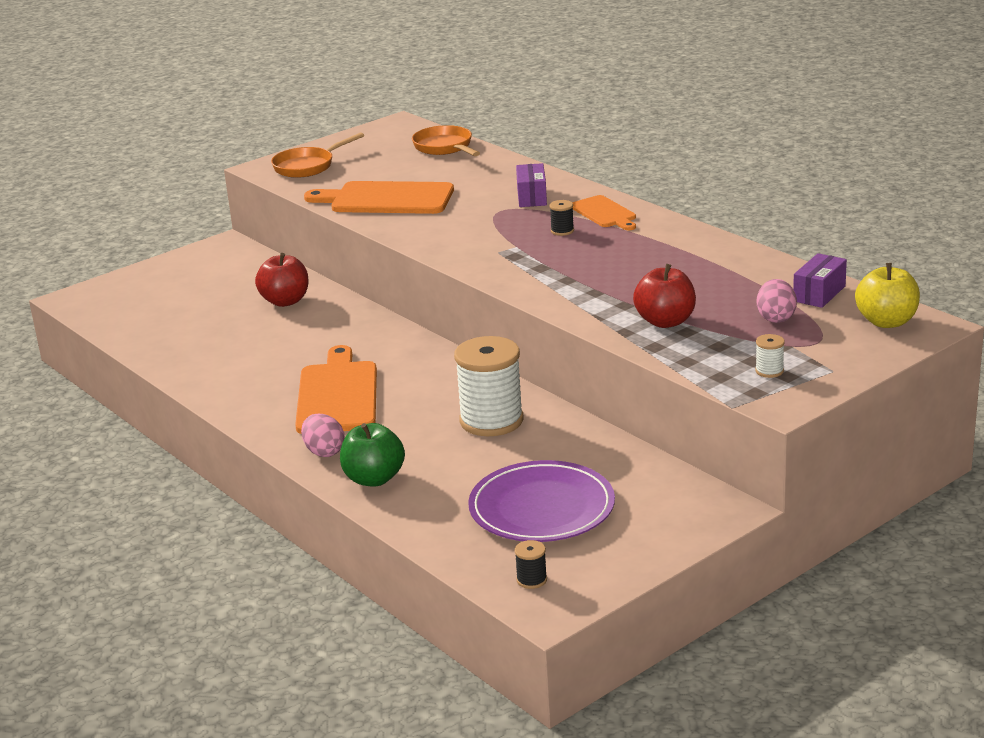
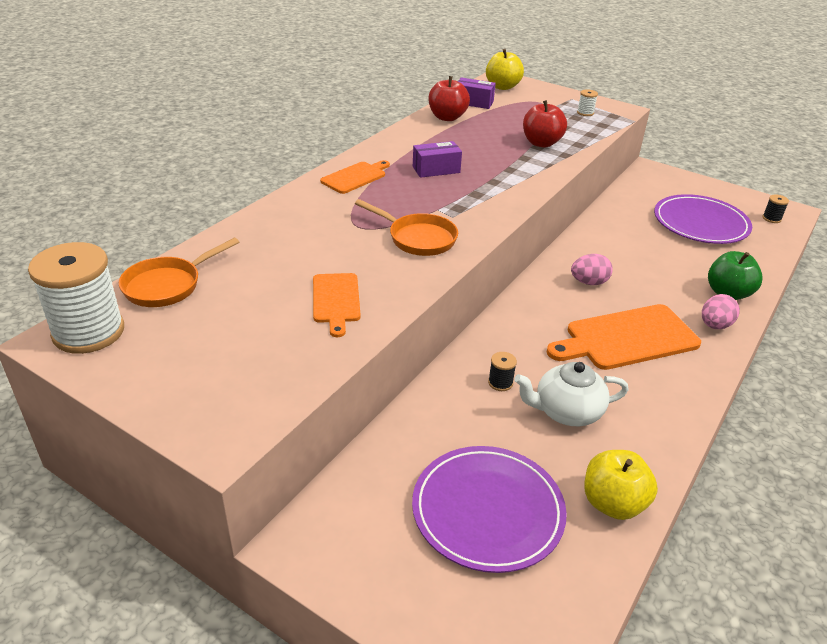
camera: 110 degrees left, 10 degrees up
red apple [255,253,309,307] -> red apple moved to [428,76,470,121]
orange pan [271,133,364,178] -> orange pan moved to [355,199,458,256]
orange cutting board [304,181,454,214] -> orange cutting board [313,273,361,337], size x0.57
white spool [454,336,523,436] -> white spool moved to [28,242,124,354]
purple box [516,163,547,207] -> purple box moved to [413,141,462,178]
black spool [549,200,574,236] -> black spool moved to [488,352,517,391]
pink egg [757,279,797,323] -> pink egg moved to [571,254,613,285]
none -> purple plate [412,446,567,573]
none -> white teapot [514,362,629,426]
none -> yellow apple [584,450,658,520]

